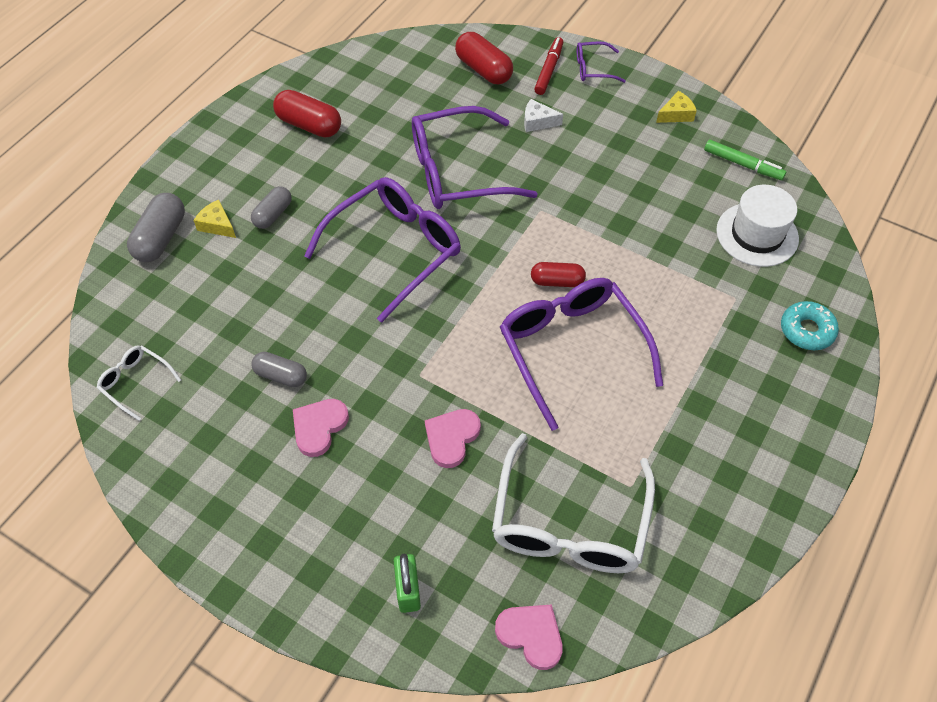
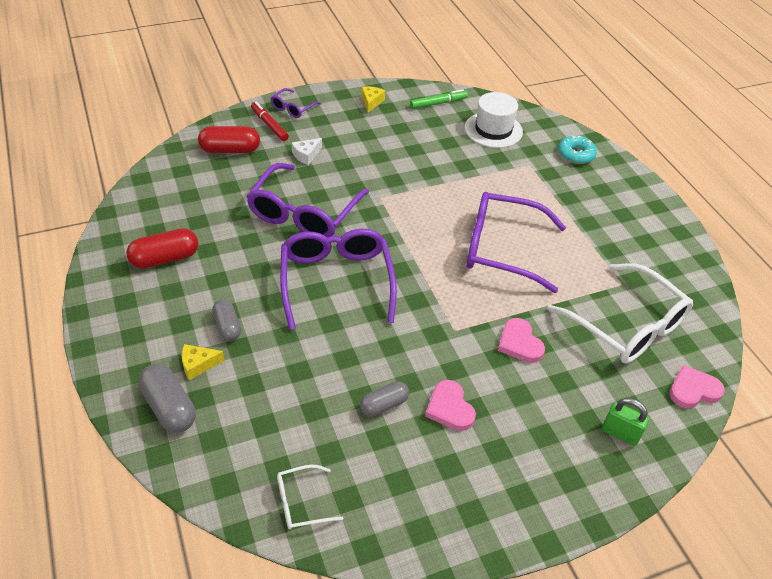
camera: 55 degrees left, 10 degrees down
red capsule [531,262,586,287] -> none

